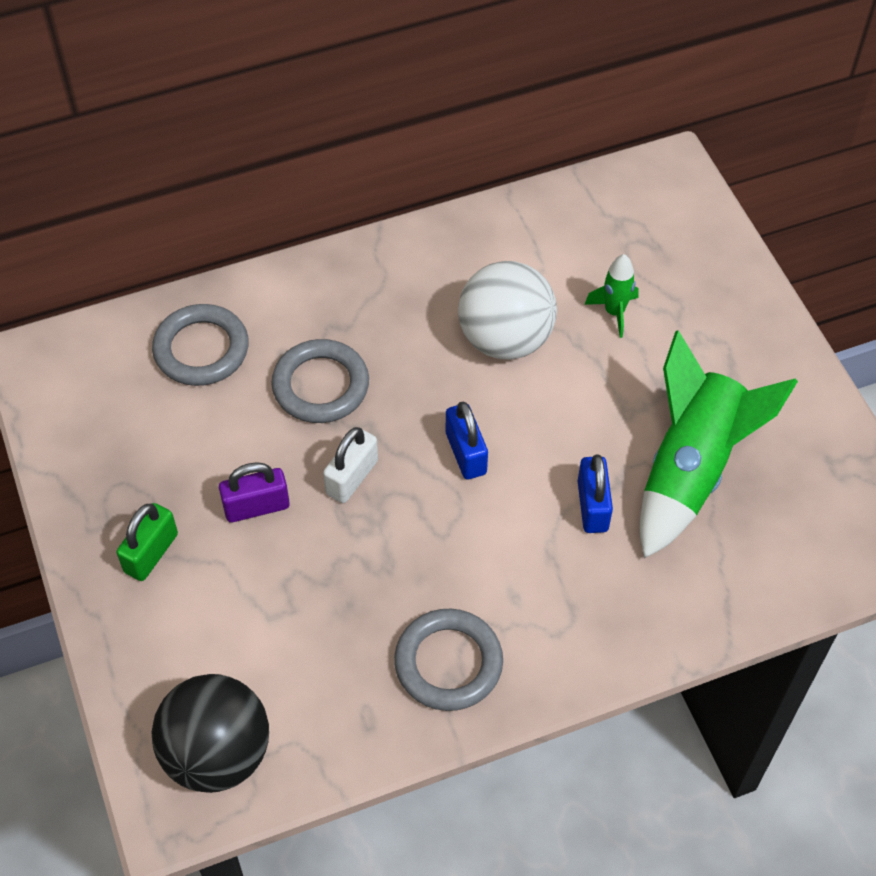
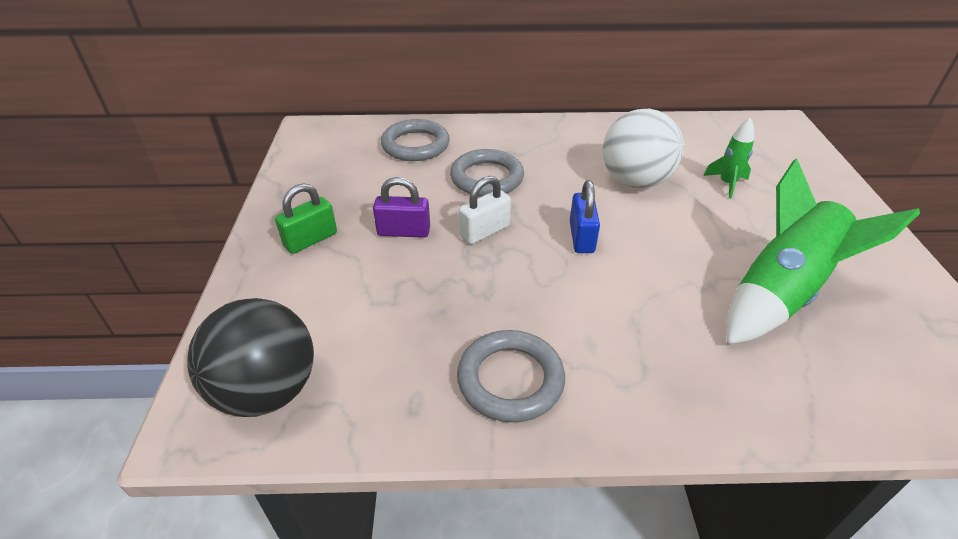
camera: 20 degrees right, 15 degrees down
blue padlock [578,455,613,533] -> none

